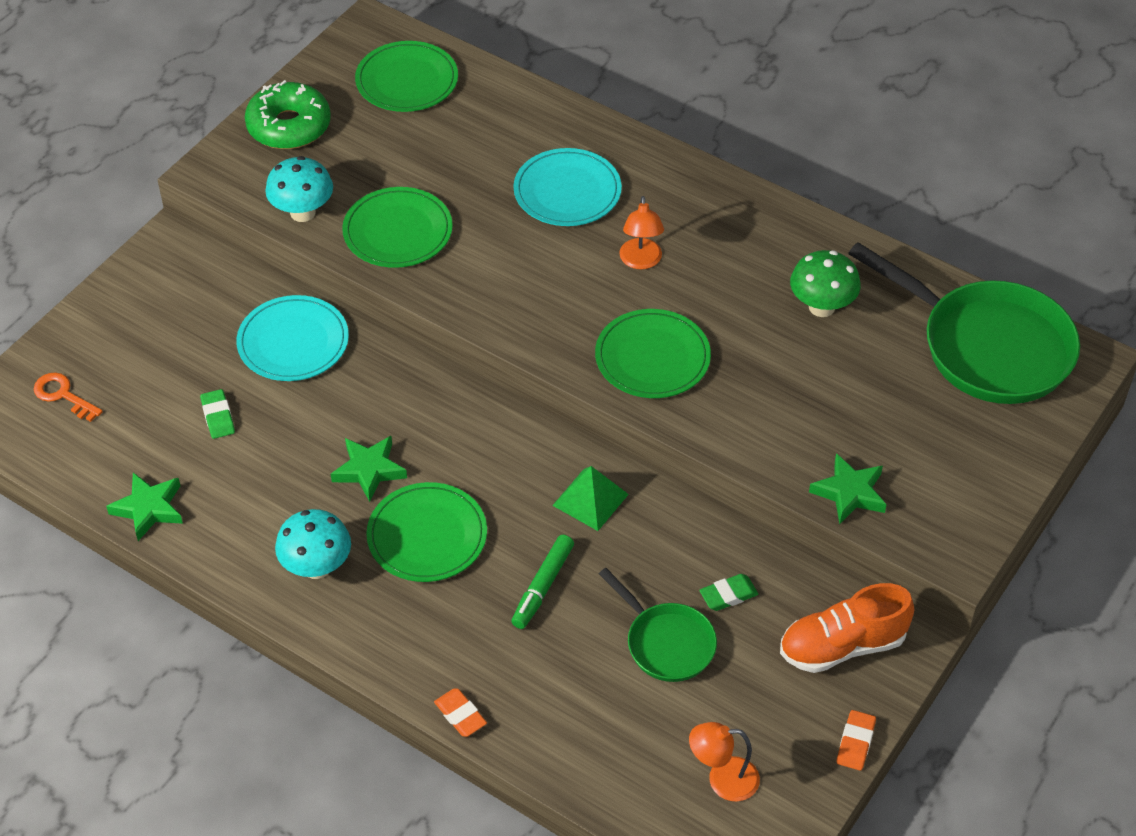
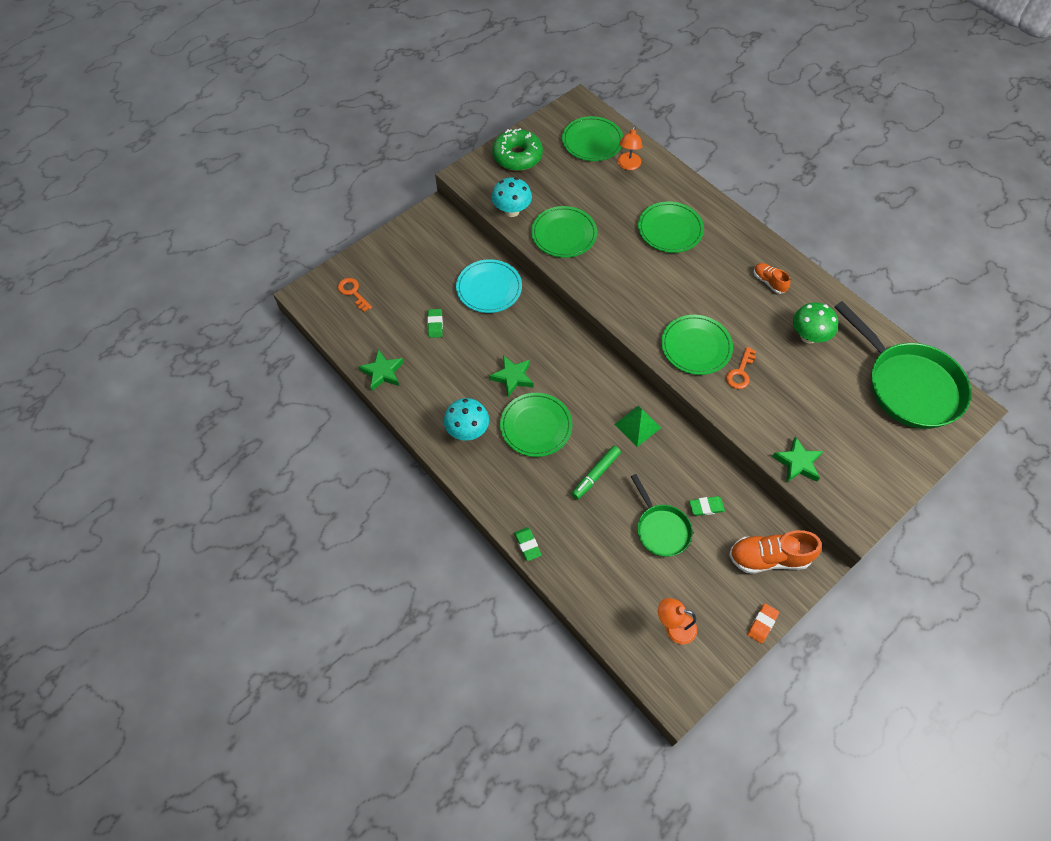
camera: 15 degrees right, 10 degrees up
orange eraser [434,688,487,737] -> green eraser [514,527,541,561]
turquoise plate [513,148,622,226] -> green plate [638,201,704,253]
orange lamp [619,196,664,269] -> orange lamp moved to [618,126,642,170]
none -> orange key [726,347,756,389]
none -> orange shoe [754,263,790,294]

